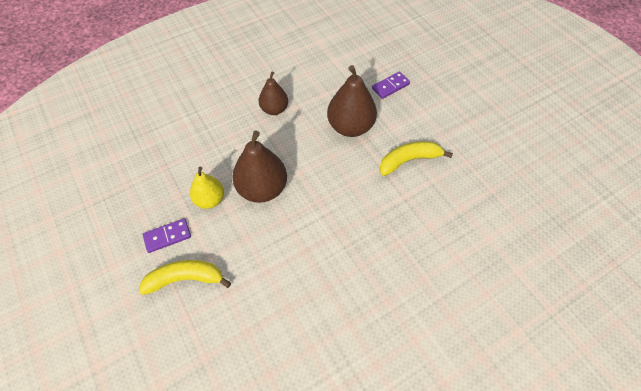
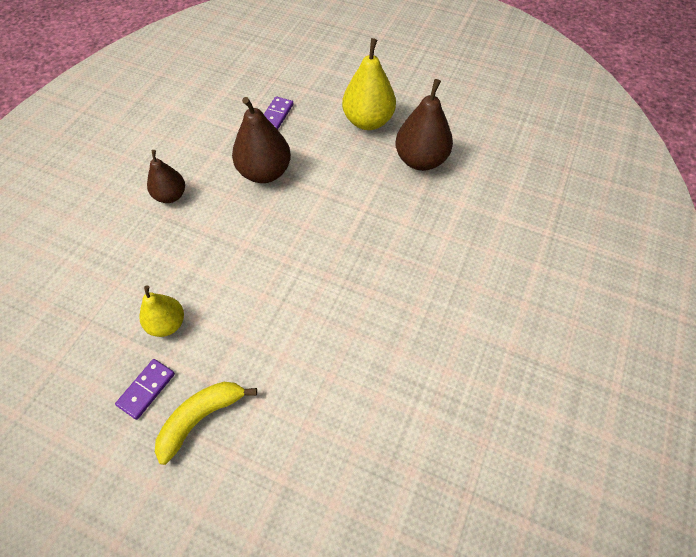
camera: 35 degrees left, 0 degrees up
brown pear [232,131,287,203] -> brown pear moved to [395,79,453,171]
yellow banana [379,141,453,176] -> none
none -> yellow pear [342,38,396,130]

